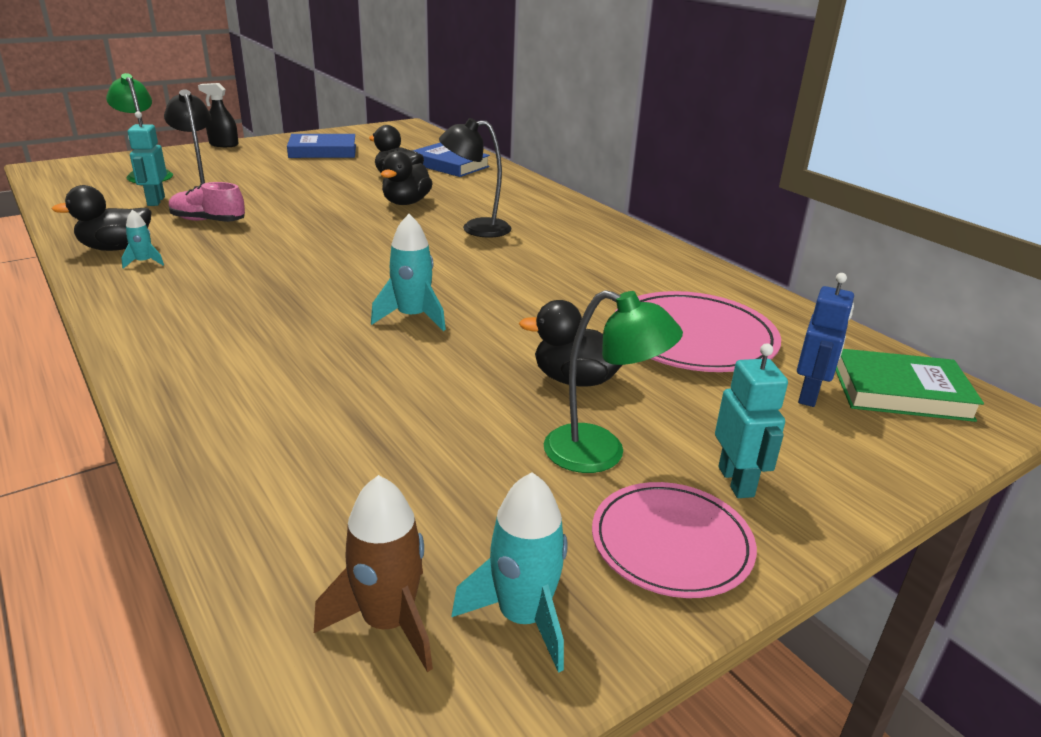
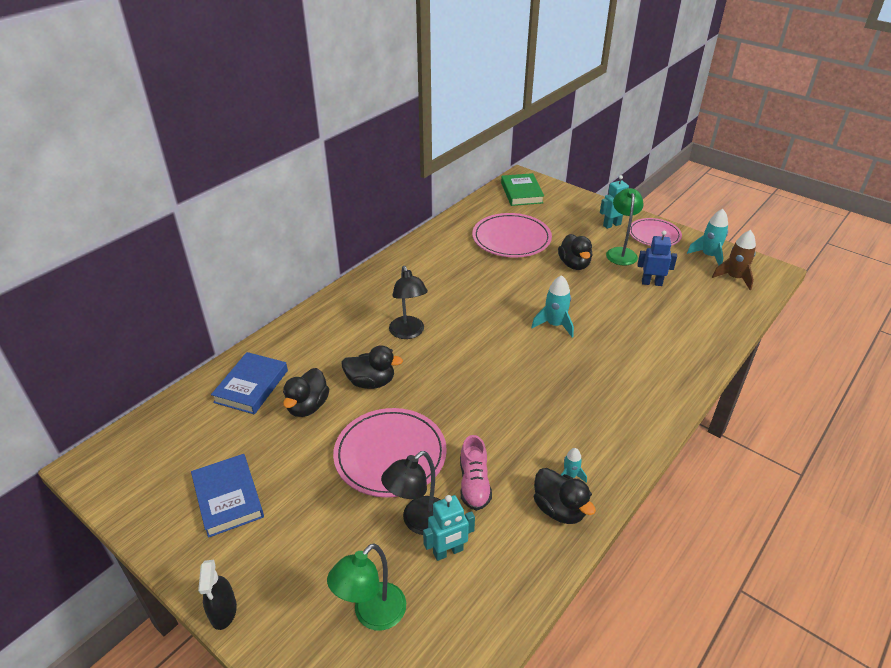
camera: 105 degrees left, 10 degrees up
blue robot [797,273,854,407] -> blue robot moved to [637,230,677,286]
none -> pink plate [333,408,447,497]

